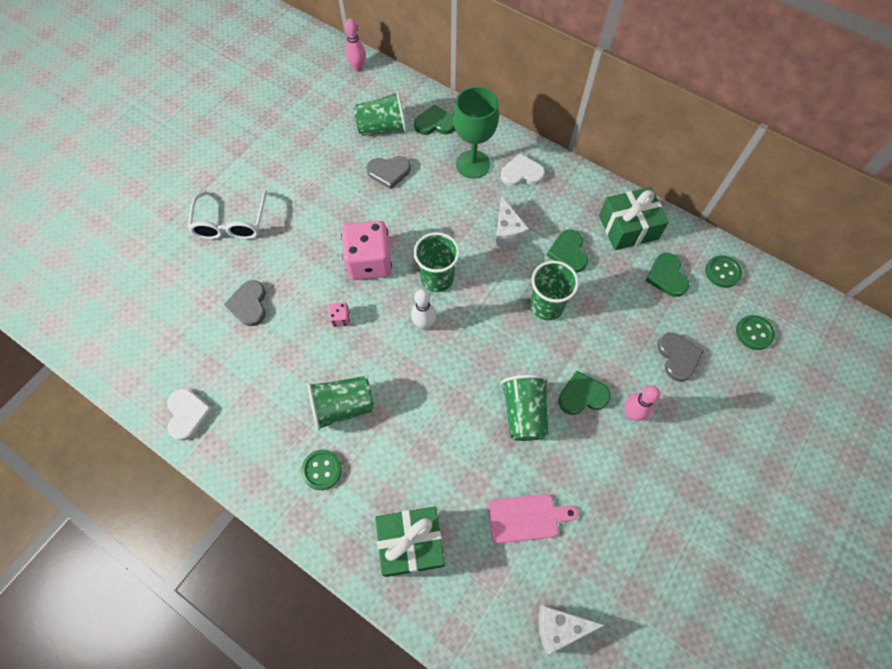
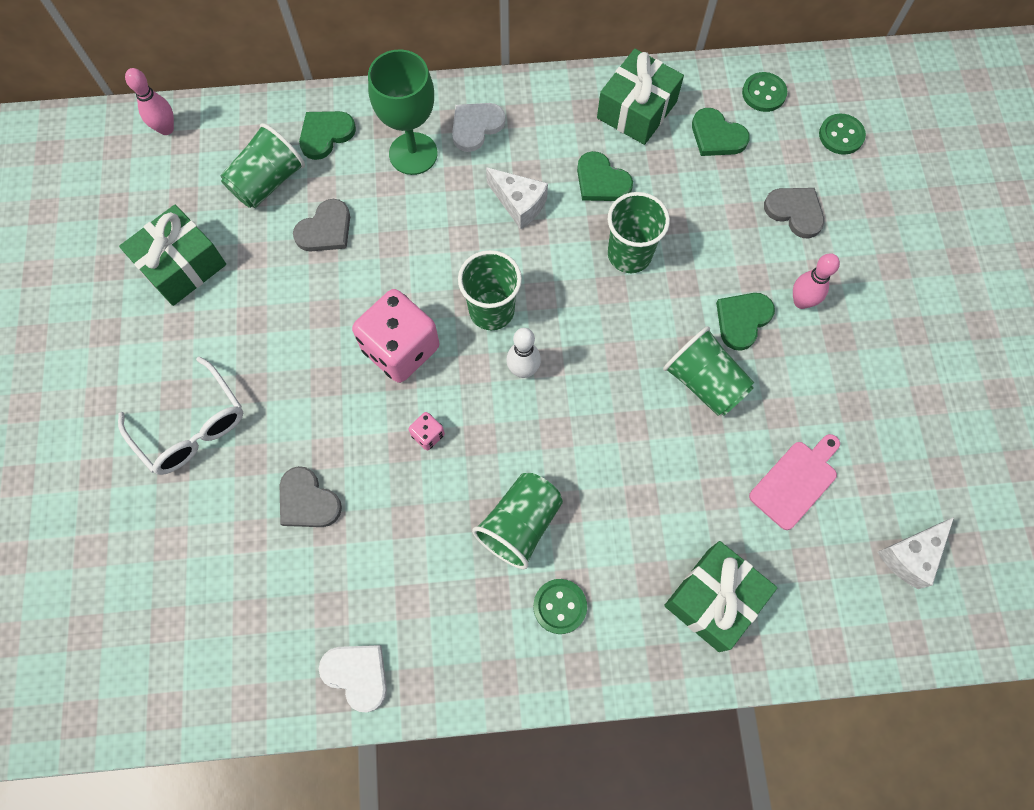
camera: 40 degrees left, 5 degrees up
none -> green gift [119,205,226,306]

